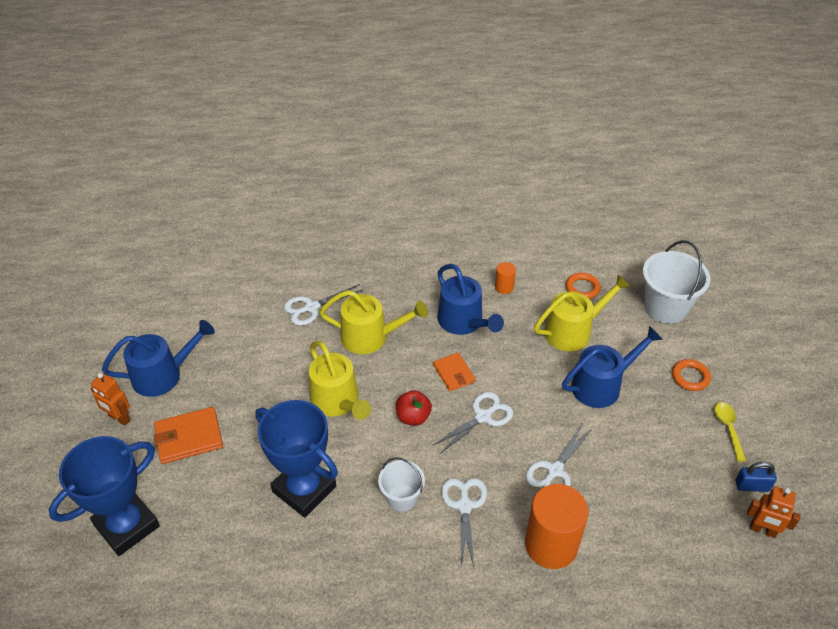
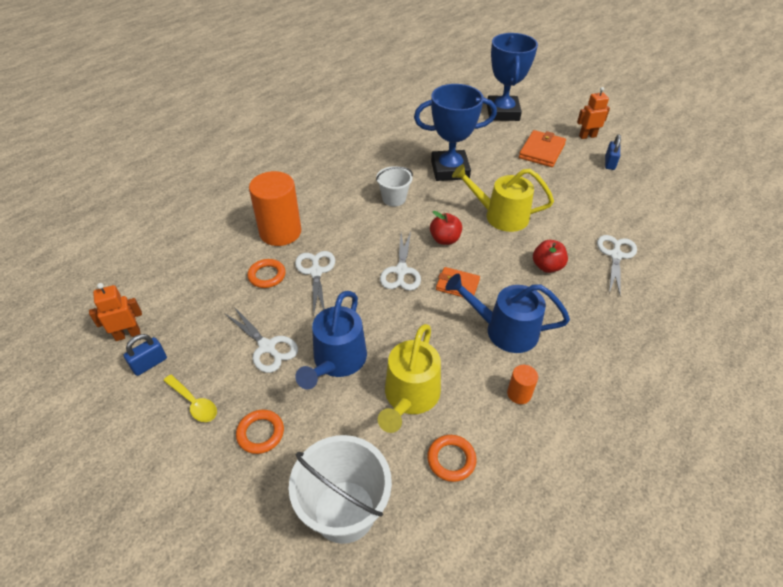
camera: 135 degrees right, 0 degrees up
blue watering can [102,320,215,397] -> blue padlock [605,135,621,170]
yellow watering can [320,290,428,354] -> red apple [533,240,568,273]
white scissors [441,478,487,567] -> white scissors moved to [224,307,298,373]
none -> orange ring [247,259,286,288]

